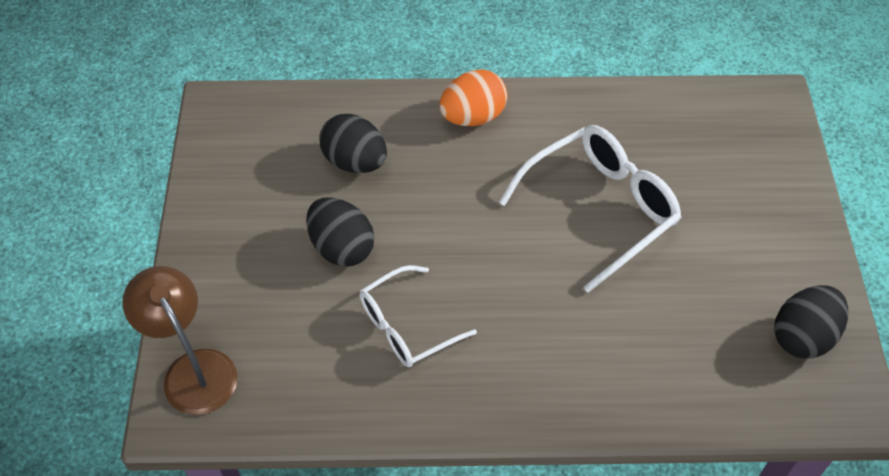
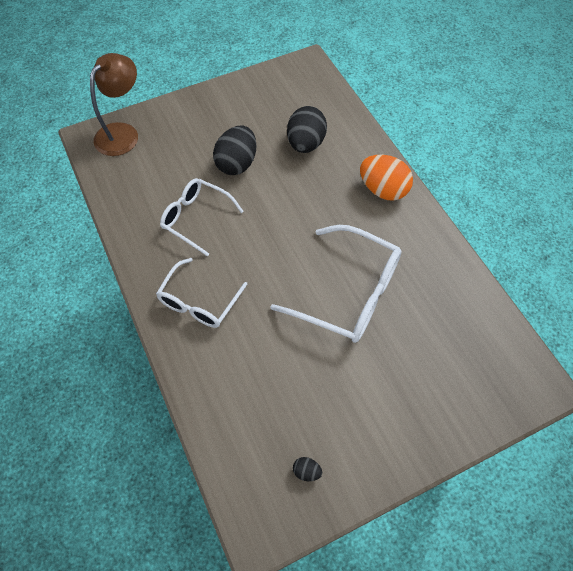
camera: 65 degrees right, 5 degrees up
black egg [774,285,848,359] -> black egg [293,457,322,481], size x0.43
none -> white glasses [156,258,247,328]

